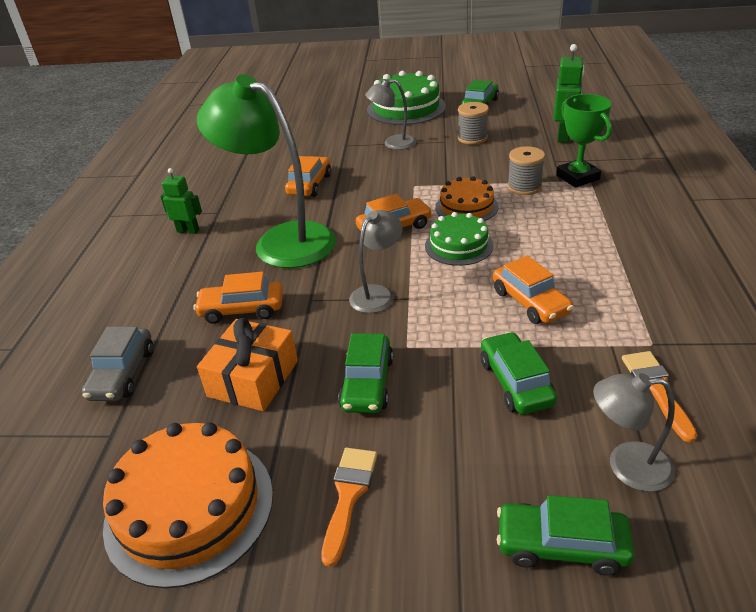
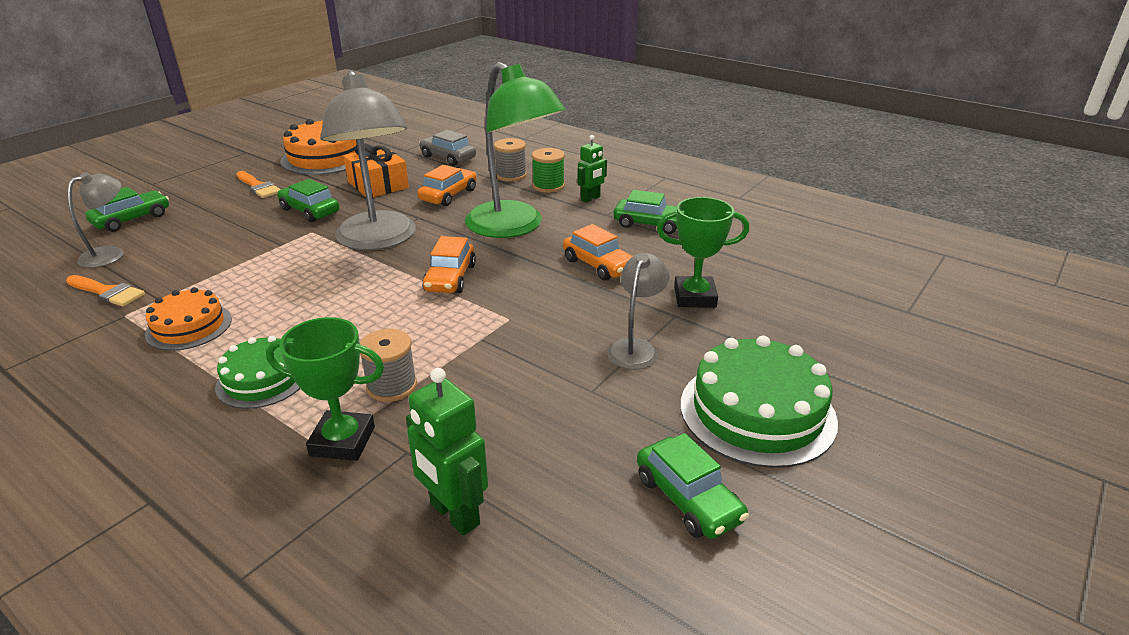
camera: 120 degrees right, 5 degrees down
green lamp [197,74,336,268] -> green lamp turned 75 degrees clockwise [465,62,565,238]
grey lamp [349,210,403,313] -> grey lamp [320,70,416,250], size x2.03
green cake [425,212,493,266] -> green cake moved to [215,335,300,409]
orange cake [435,176,499,221] -> orange cake moved to [145,287,232,351]
grey spool [458,102,489,144] -> grey spool moved to [494,138,527,182]
green car [481,332,557,414] -> green car moved to [613,190,677,234]
orange car [493,256,574,324] -> none
none -> green spool [532,148,565,193]
none -> green trophy [657,197,749,308]

